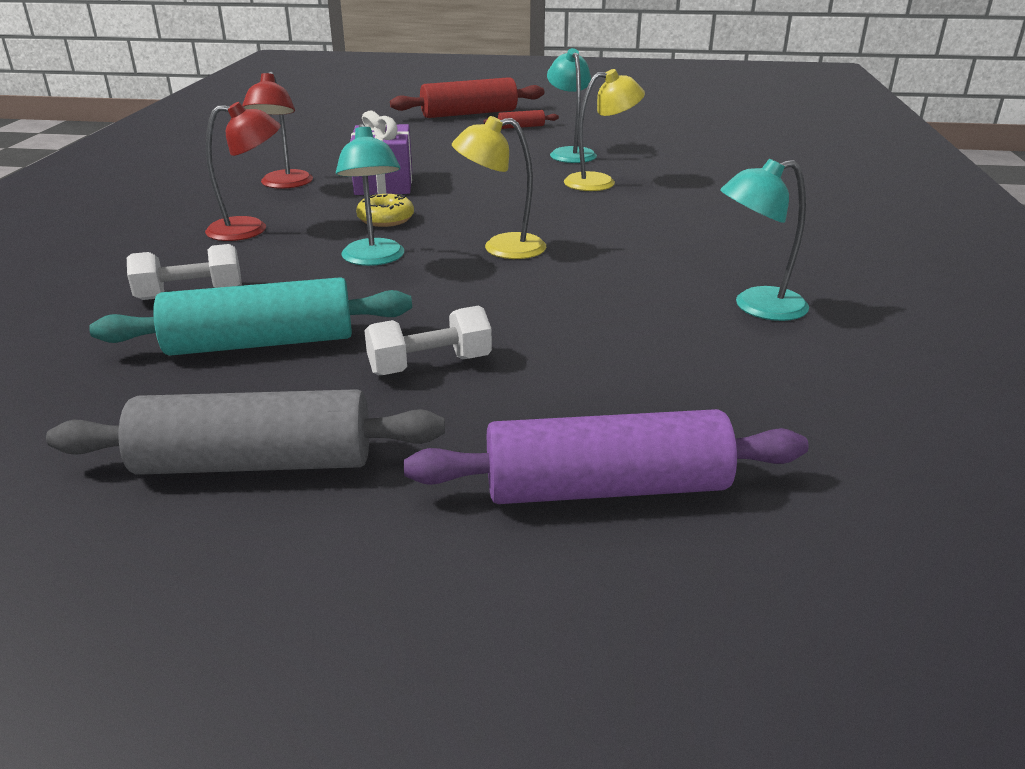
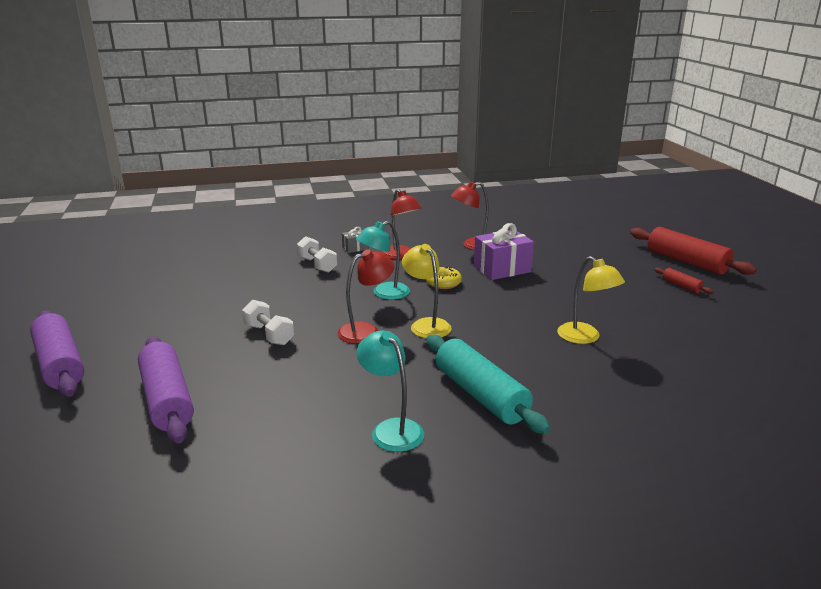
camera: 70 degrees right, 5 degrees down
grey rolling pin [46,389,445,475] -> none
turquoise rolling pin [89,277,412,356] -> turquoise rolling pin moved to [426,335,550,434]
turquoise lamp [547,48,597,163] -> none
none -> purple rolling pin [30,311,84,397]
none -> red lamp [337,249,395,344]
none -> grey gift [342,227,368,253]

